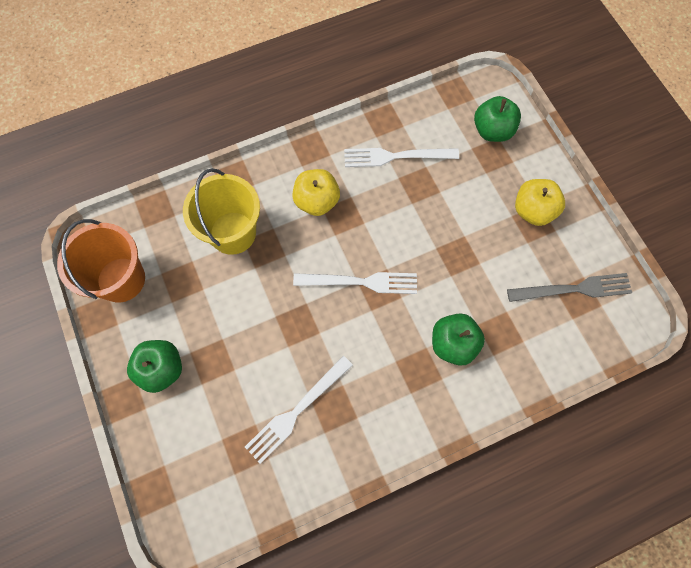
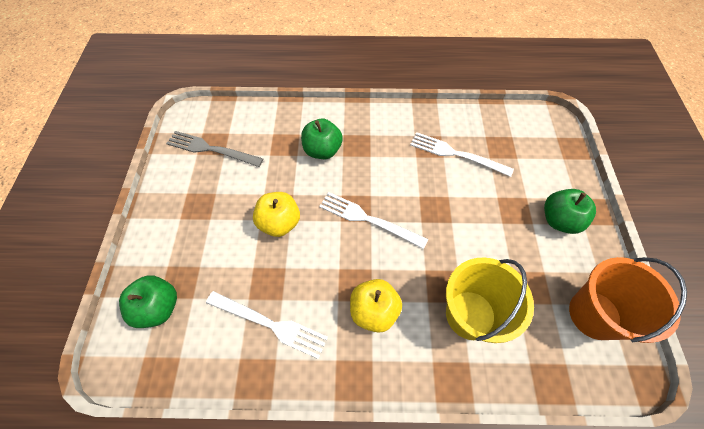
camera: 155 degrees left, 10 degrees down
white fork [245,356,353,464] -> white fork turned 135 degrees counterclockwise [410,132,514,177]
yellow apple [515,179,565,226] -> yellow apple moved to [253,192,300,237]

